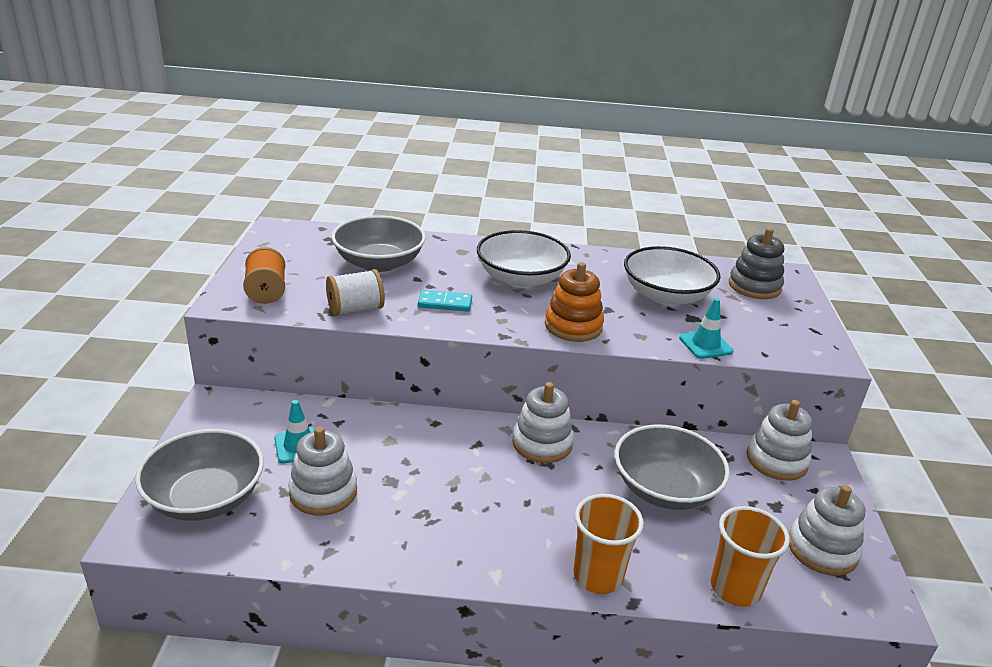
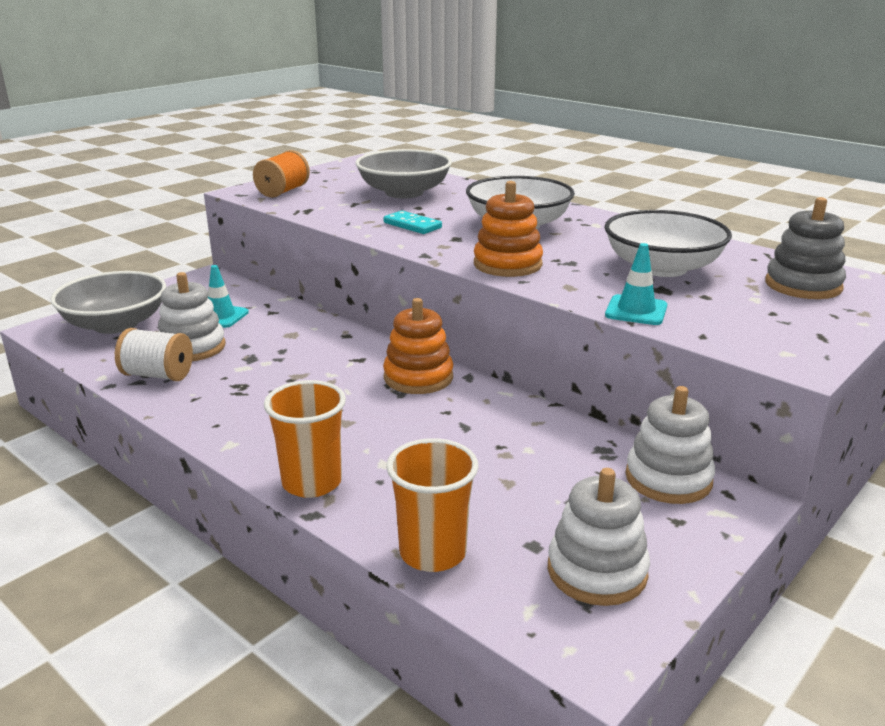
camera: 40 degrees right, 5 degrees down
white spool [326,269,385,316] -> white spool moved to [115,328,193,381]
white stacking toy [512,382,574,463] -> orange stacking toy [383,298,453,394]
grey bowl [615,425,730,510] -> none

